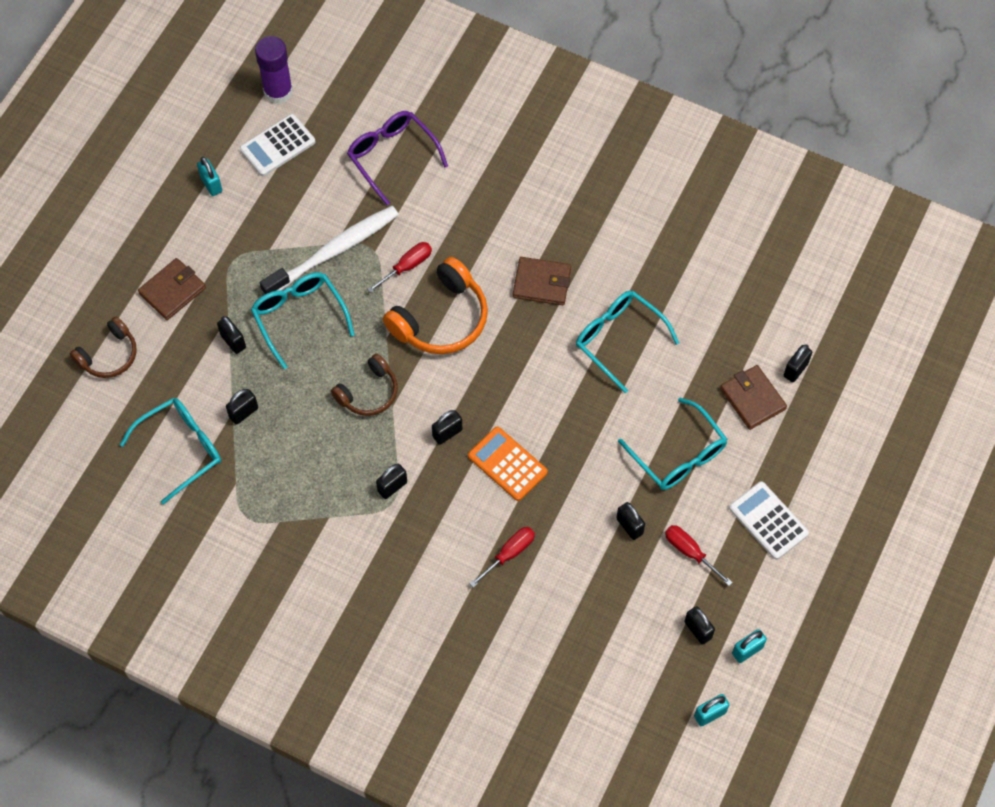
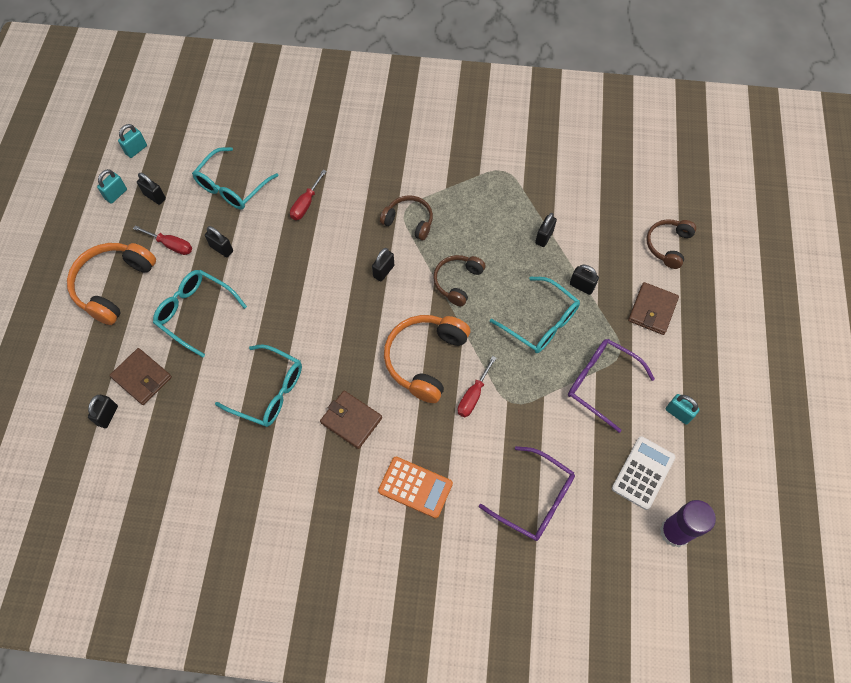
camera: 160 degrees right, 0 degrees up
turquoise glasses [120,398,221,505] -> turquoise glasses moved to [192,147,279,209]
white toothbrush [260,206,399,294] -> none
black padlock [376,464,407,499] -> brown headphones [380,195,433,240]
orange calculator [468,427,548,501] -> orange calculator moved to [378,457,453,518]
brown wallet [513,257,571,305] -> brown wallet turned 45 degrees clockwise [320,390,382,449]
white calculator [729,481,809,560] -> orange headphones [67,243,156,325]
none -> purple glasses [568,339,655,433]

